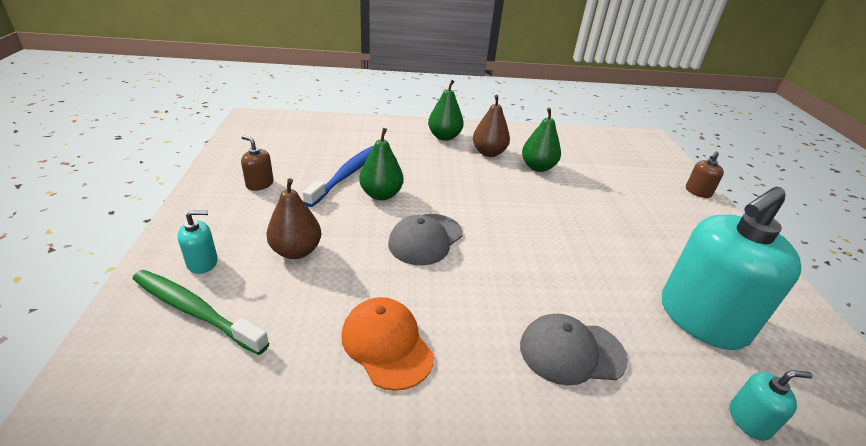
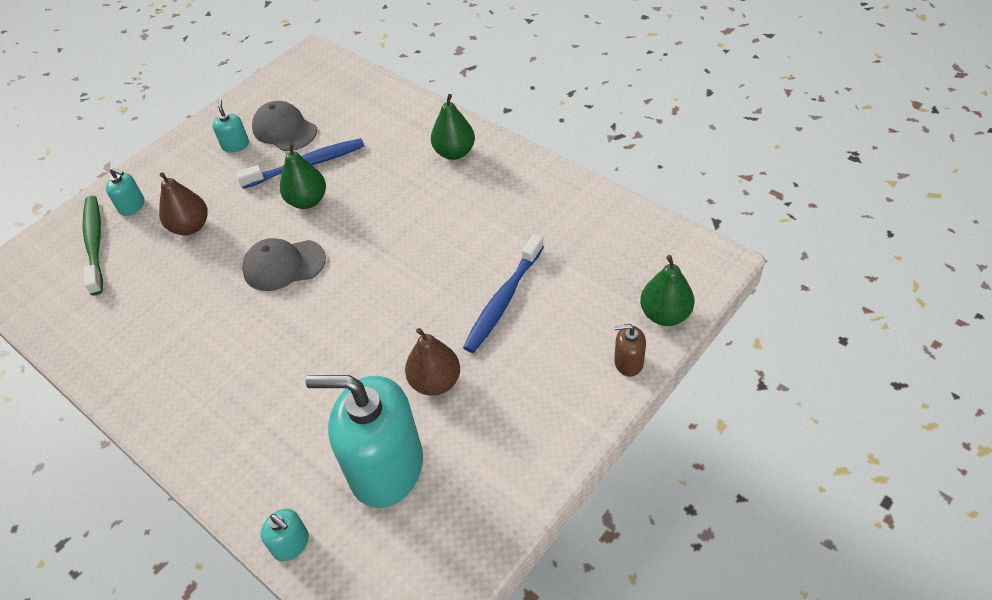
camera: 50 degrees right, 15 degrees up
brown soap dispenser [241,135,274,191] -> turquoise soap dispenser [212,99,249,153]
orange cap [342,297,434,391] -> none
brown pear [473,95,510,157] -> brown pear moved to [405,328,460,396]
grey cap [520,314,628,386] -> grey cap moved to [252,101,317,151]
green pear [522,108,561,172] -> green pear moved to [640,255,694,326]
none -> blue toothbrush [463,234,544,353]

